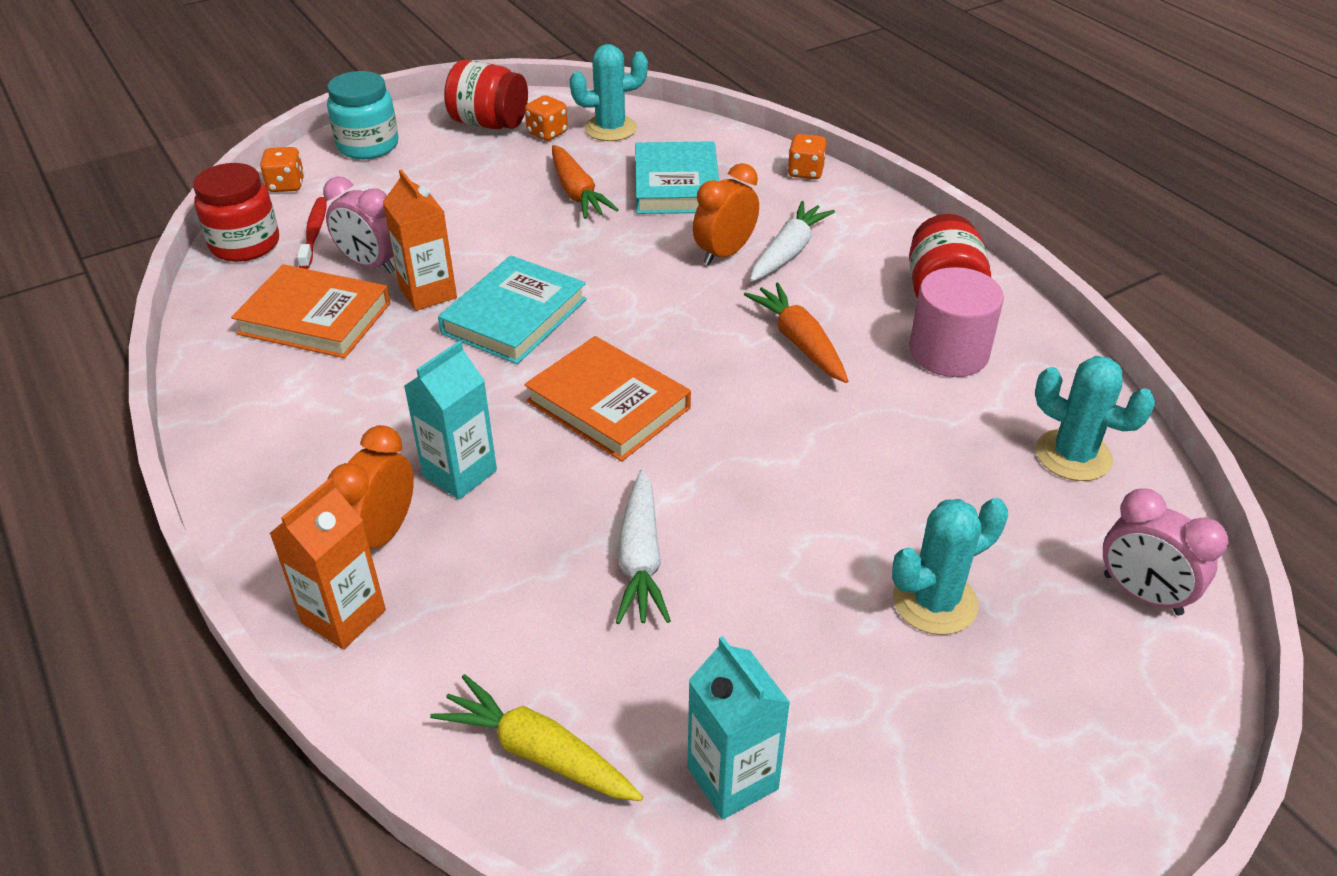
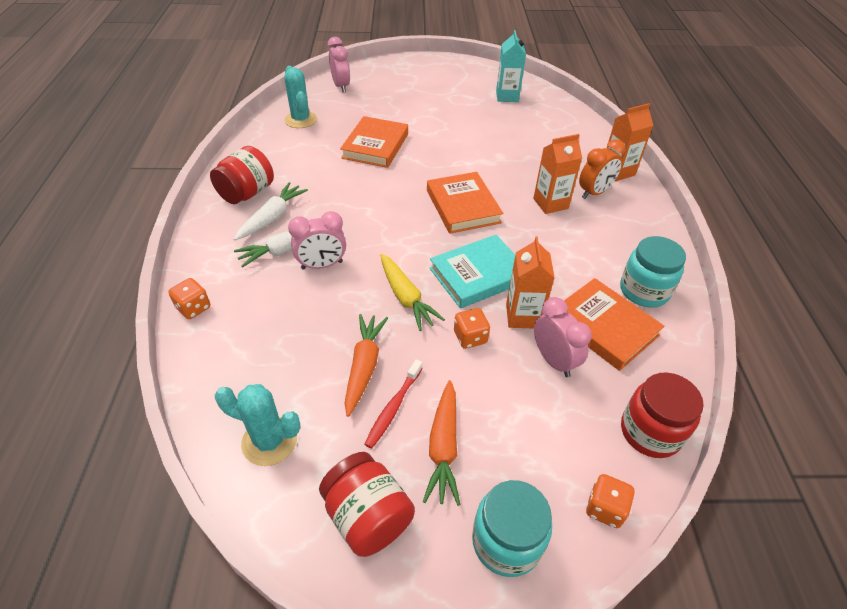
camera: 150 degrees left, 5 degrees up
red toothbrush [297,197,327,269] -> red toothbrush moved to [364,359,422,449]
turquoise carton [404,340,497,499] -> orange carton [533,134,582,214]
yellow carrot [430,674,643,801] -> yellow carrot moved to [380,254,445,331]
orange dice [525,95,568,141] -> orange dice moved to [454,308,490,349]
white carrot [616,470,671,624] -> white carrot moved to [234,182,308,240]
turquoise book [635,141,719,214] -> none
orange clock [693,163,759,265] -> pink clock [288,211,346,270]
orange carrot [744,282,848,383] -> orange carrot moved to [423,380,461,506]
turquoise cactus [892,498,1008,635] -> none
pink cylinder [909,267,1004,377] -> none
none -> orange book [340,116,408,168]
none -> turquoise jar [620,236,686,308]

